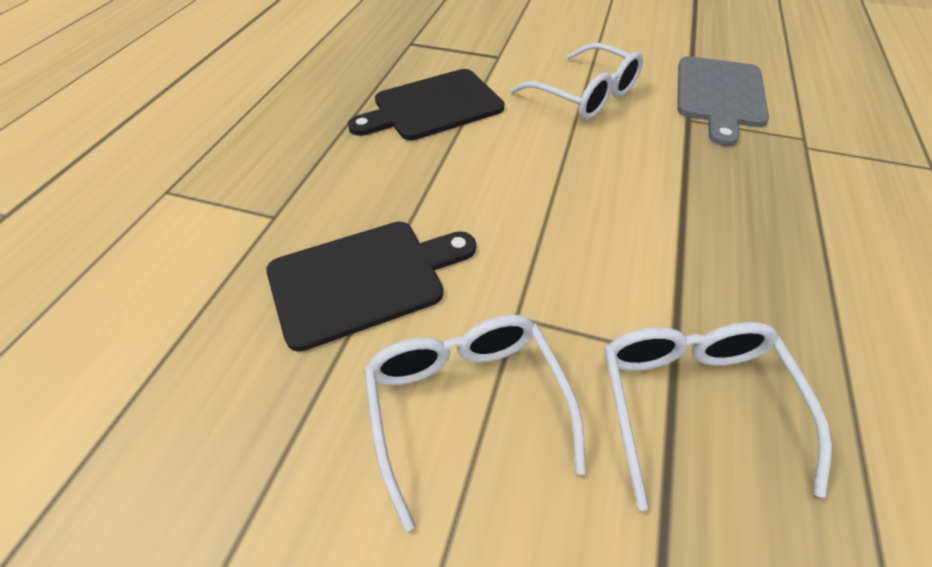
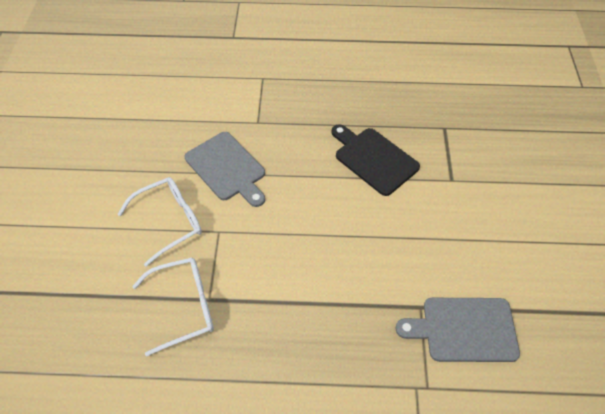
camera: 75 degrees right, 5 degrees up
black cutting board [266,222,476,352] -> grey cutting board [185,132,265,207]
white glasses [510,43,643,120] -> none

